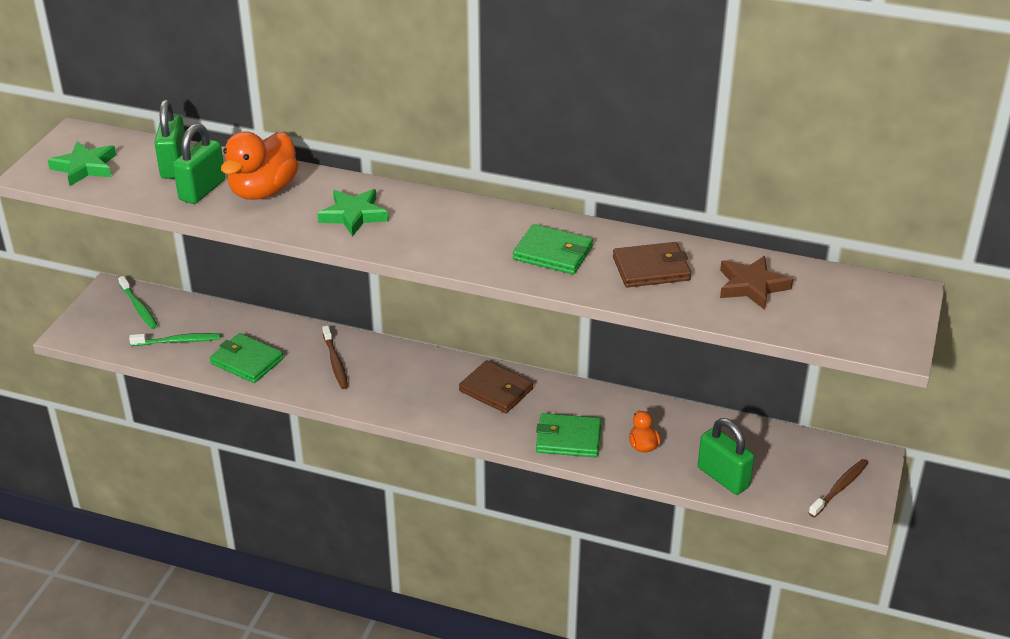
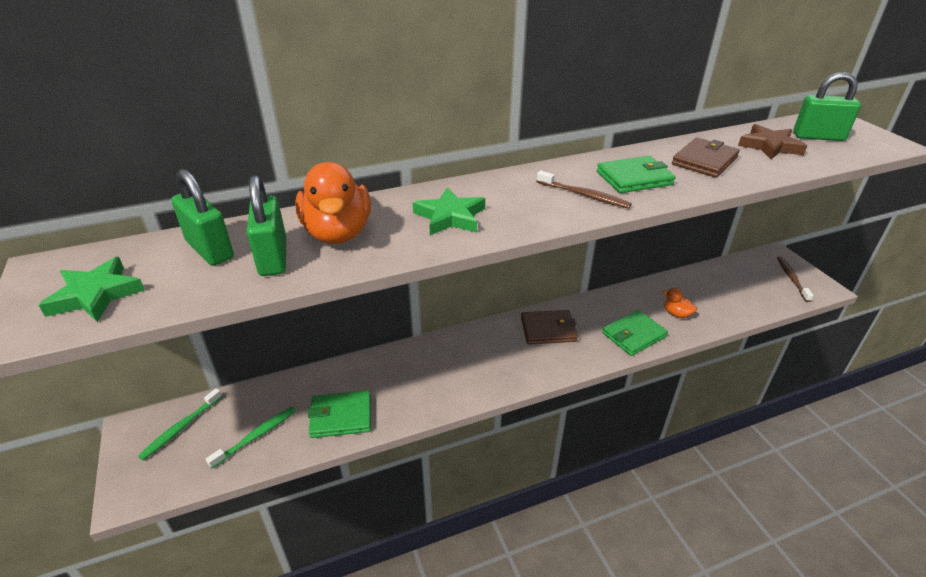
camera: 40 degrees left, 0 degrees up
green toothbrush [118,276,158,329] -> green toothbrush turned 105 degrees clockwise [138,388,222,460]
brown toothbrush [322,326,348,389] -> brown toothbrush moved to [536,170,632,209]
green padlock [698,418,754,495] -> green padlock moved to [793,72,861,141]

